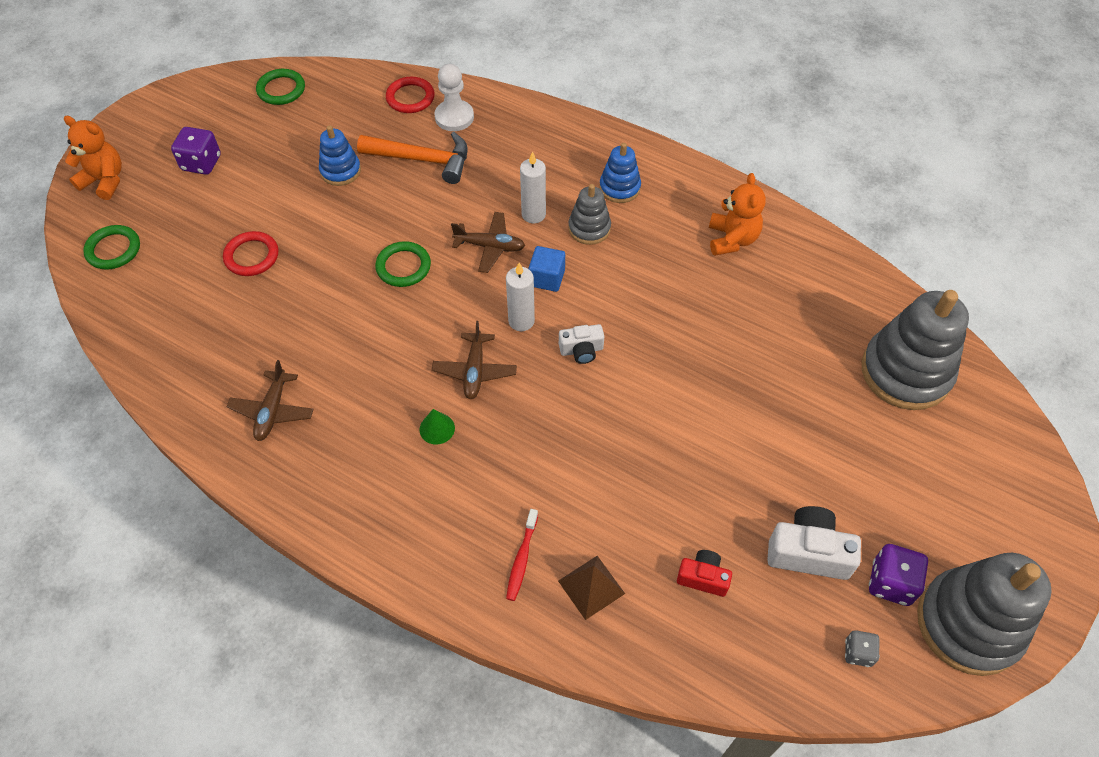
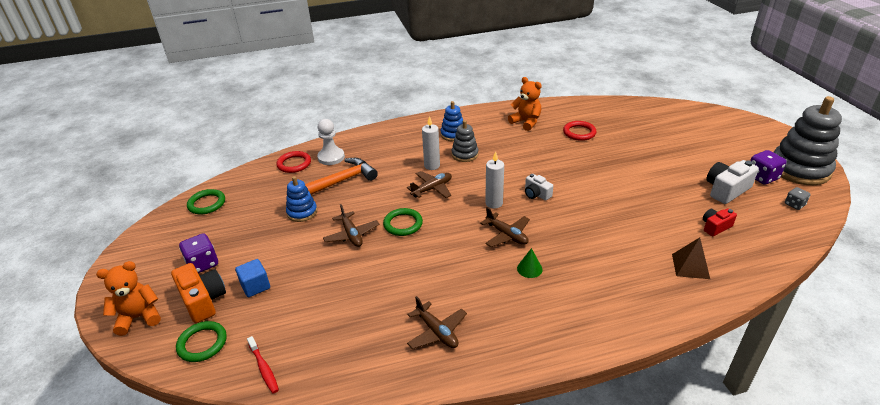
camera: 45 degrees left, 20 degrees down
red ring [223,231,279,276] -> red ring moved to [563,121,597,141]
red toothbrush [506,509,538,601] -> red toothbrush moved to [247,336,279,394]
blue cube [529,246,565,292] -> blue cube moved to [235,259,270,297]
white camera [559,324,605,364] -> white camera turned 105 degrees clockwise [525,174,553,201]
grey stacking toy [862,290,969,410] -> none
none -> orange camera [171,263,226,323]
none -> brown plane [323,204,380,247]

